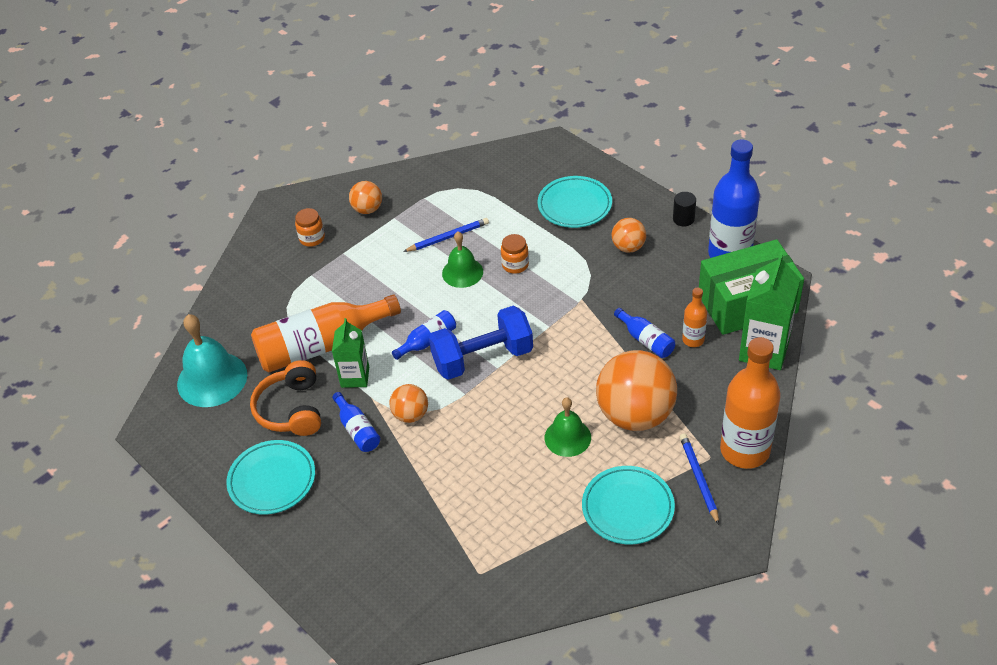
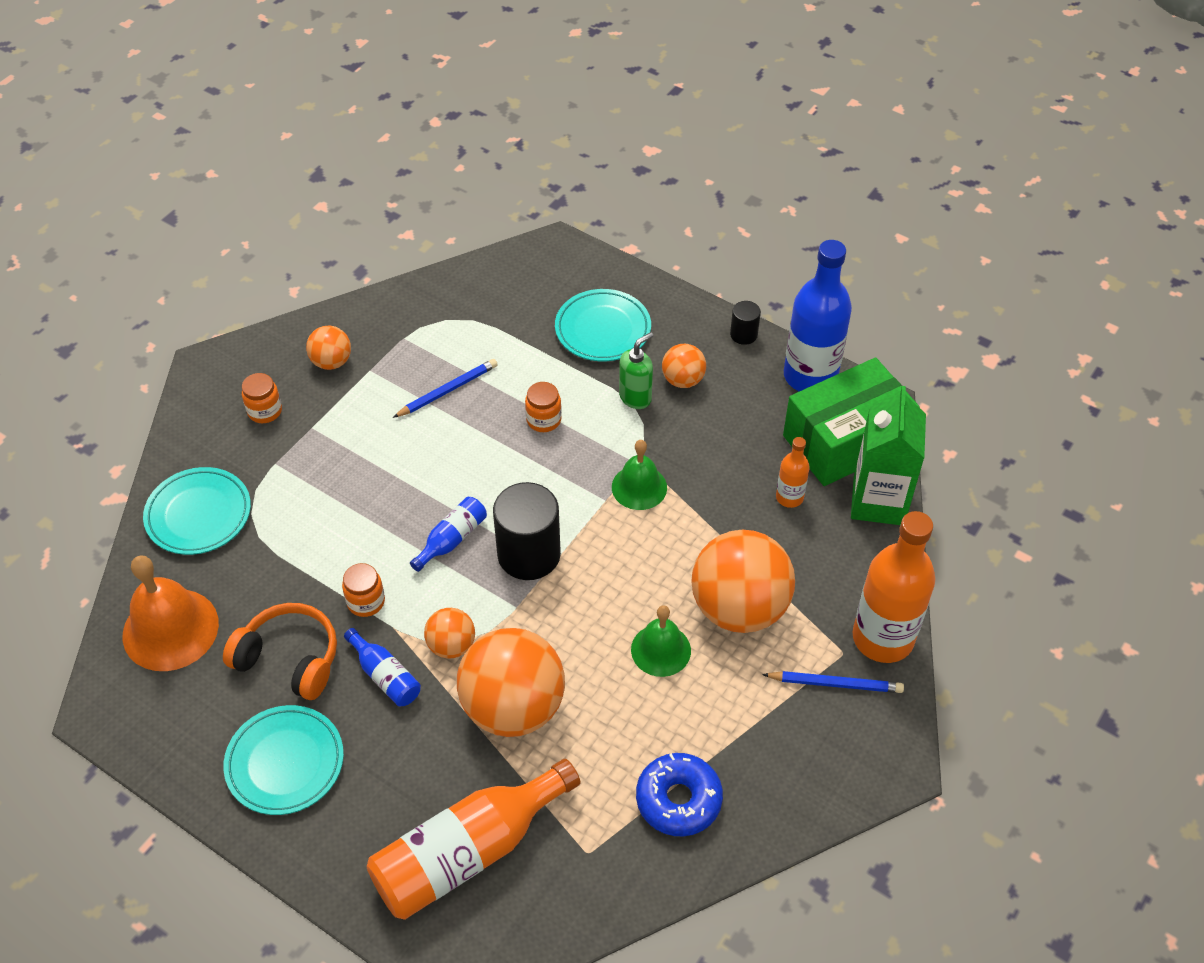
camera: 15 degrees left, 5 degrees up
turquoise bell [177,314,247,407] -> orange bell [123,555,219,671]
orange headphones [250,360,321,436] -> orange headphones turned 135 degrees clockwise [223,603,337,700]
orange bottle [251,294,401,372] -> orange bottle moved to [367,759,581,920]
green carton [332,318,369,388] -> orange jar [342,563,385,617]
blue dumbbell [429,306,533,380] -> black cylinder [493,482,561,580]
green bell [442,232,483,288] -> green bell moved to [612,440,667,510]
turquoise plate [582,466,675,544] -> turquoise plate moved to [143,467,251,555]
blue bottle [614,308,675,358] -> none
blue pencil [680,433,719,525] -> blue pencil turned 120 degrees clockwise [762,671,904,693]
none -> orange ball [457,628,565,737]
none -> green soap dispenser [619,332,653,409]
none -> blue donut [636,753,723,836]

